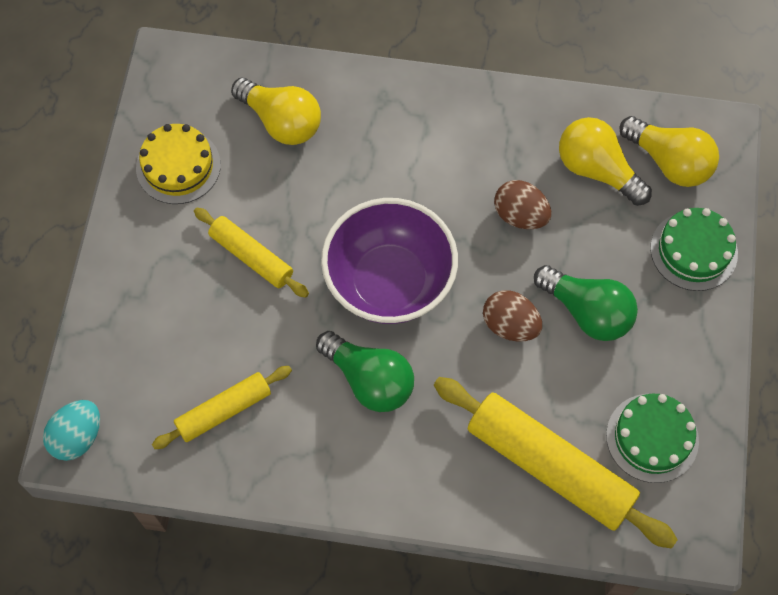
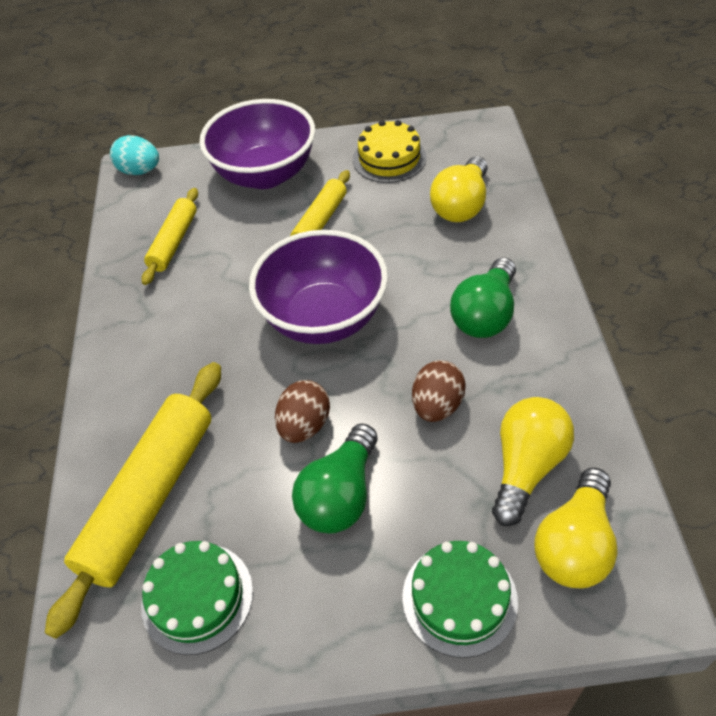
camera: 80 degrees right, 15 degrees down
yellow rolling pin [152,366,292,449] -> yellow rolling pin turned 60 degrees clockwise [141,188,198,285]
green light bulb [316,331,414,412] -> green light bulb moved to [450,257,516,338]
none -> purple bowl [199,99,316,189]

